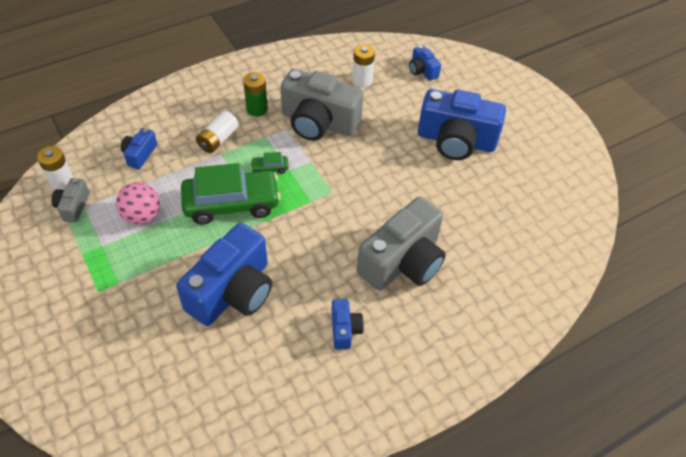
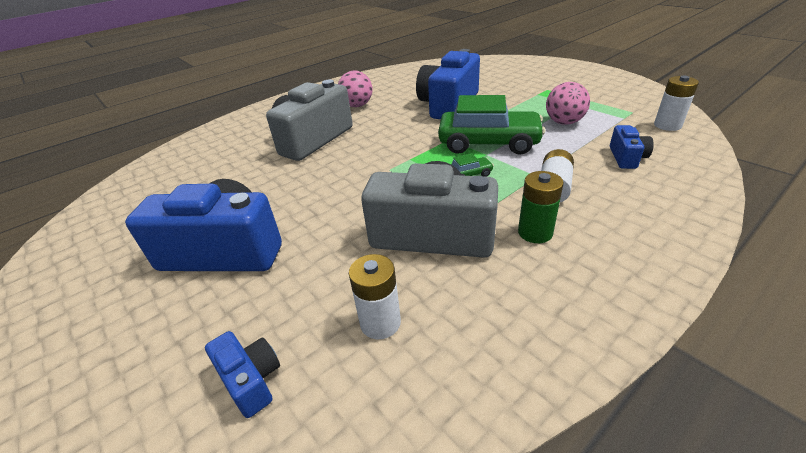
camera: 175 degrees right, 15 degrees down
grey camera [51,178,89,223] -> none
green car [181,163,281,224] -> green car turned 150 degrees counterclockwise [438,95,545,155]
blue camera [331,299,364,350] -> pink ball [338,71,372,107]

